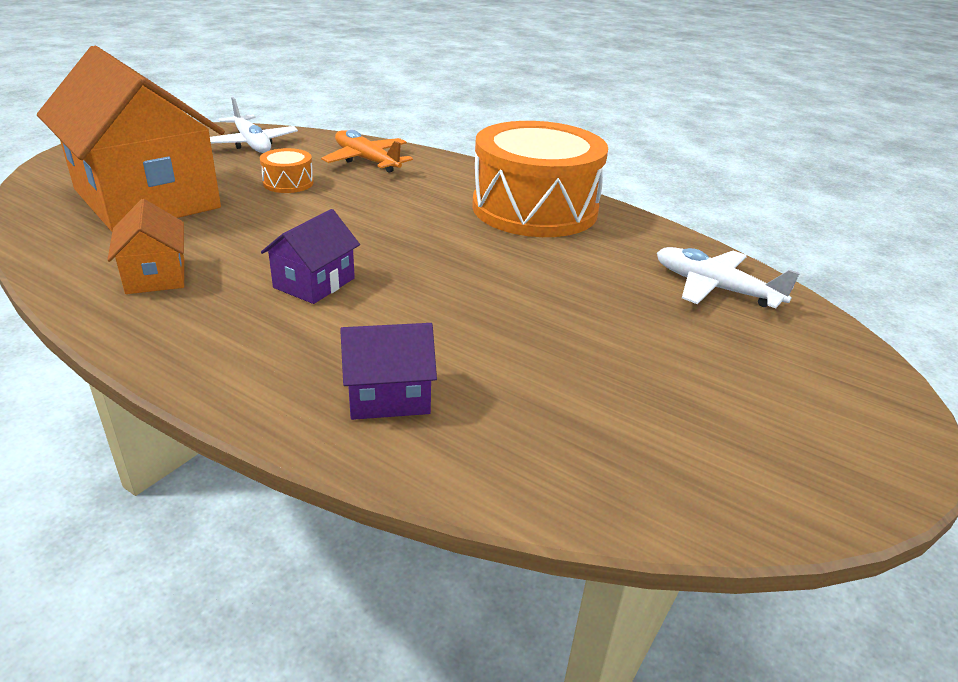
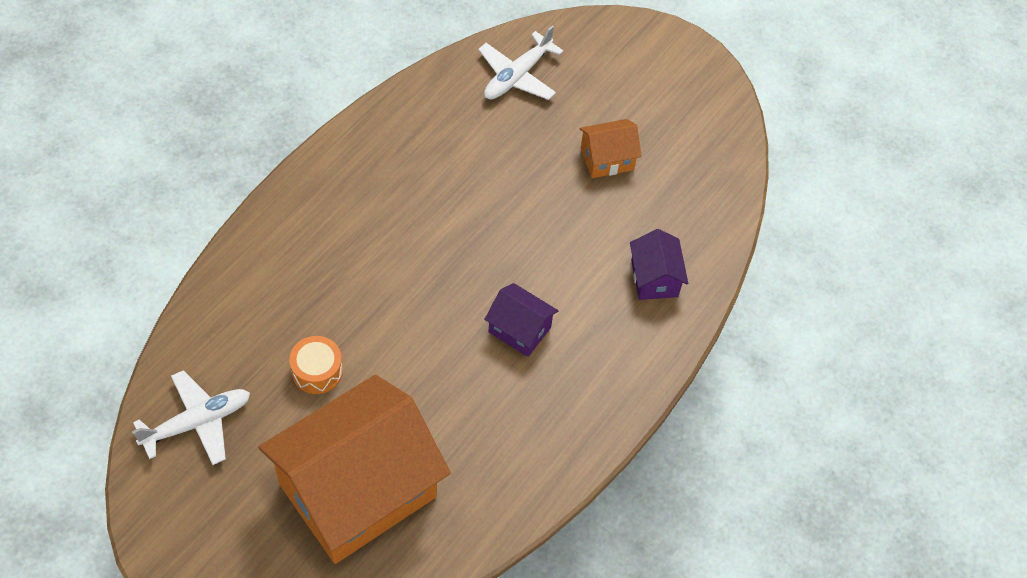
camera: 90 degrees left, 25 degrees up
orange house [107,199,184,294] -> orange house moved to [579,119,642,178]
orange plane [321,130,413,173] -> none
orange drum [472,121,608,237] -> none

